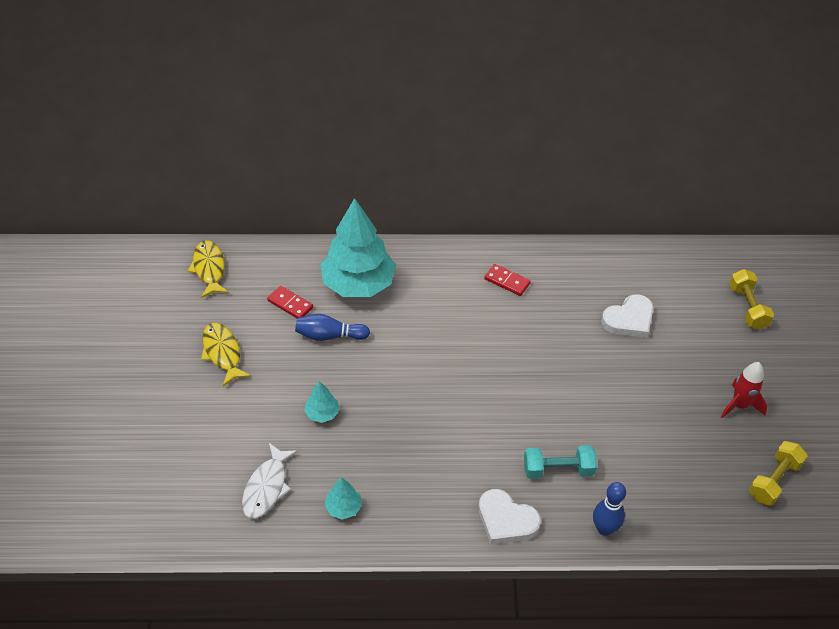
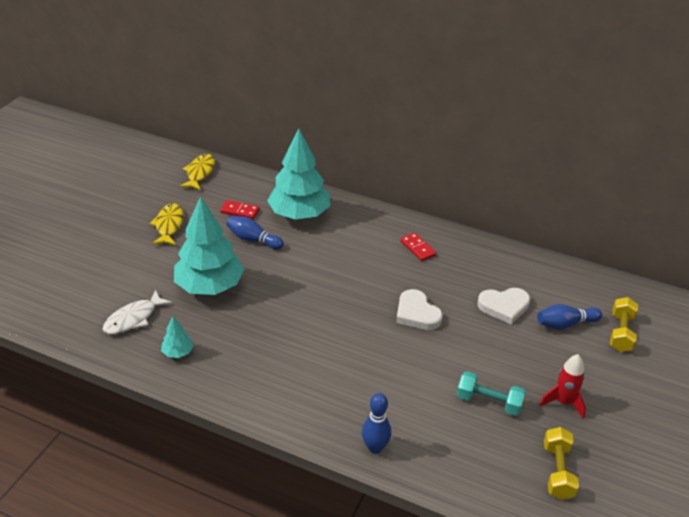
camera: 25 degrees right, 10 degrees down
red domino [267,286,313,318] -> red domino turned 45 degrees counterclockwise [220,200,259,219]
turquoise tree [304,381,339,423] -> turquoise tree [174,196,244,295], size x2.36
white heart [478,489,541,544] -> white heart moved to [396,289,443,330]
turquoise dumbbell [524,445,597,479] -> turquoise dumbbell moved to [457,371,526,416]
yellow dumbbell [749,441,807,506] -> yellow dumbbell turned 60 degrees counterclockwise [544,427,579,500]
none -> blue bowling pin [537,304,602,329]

